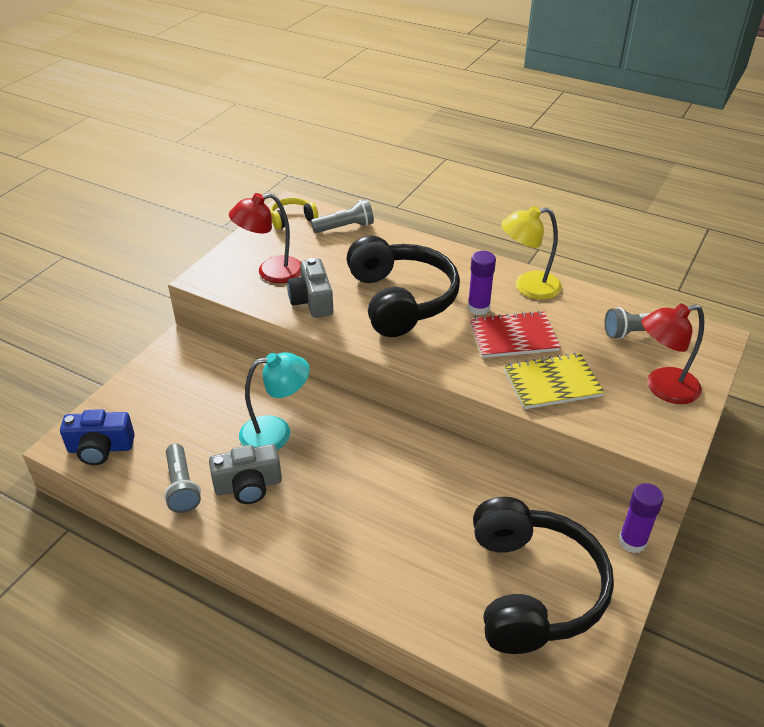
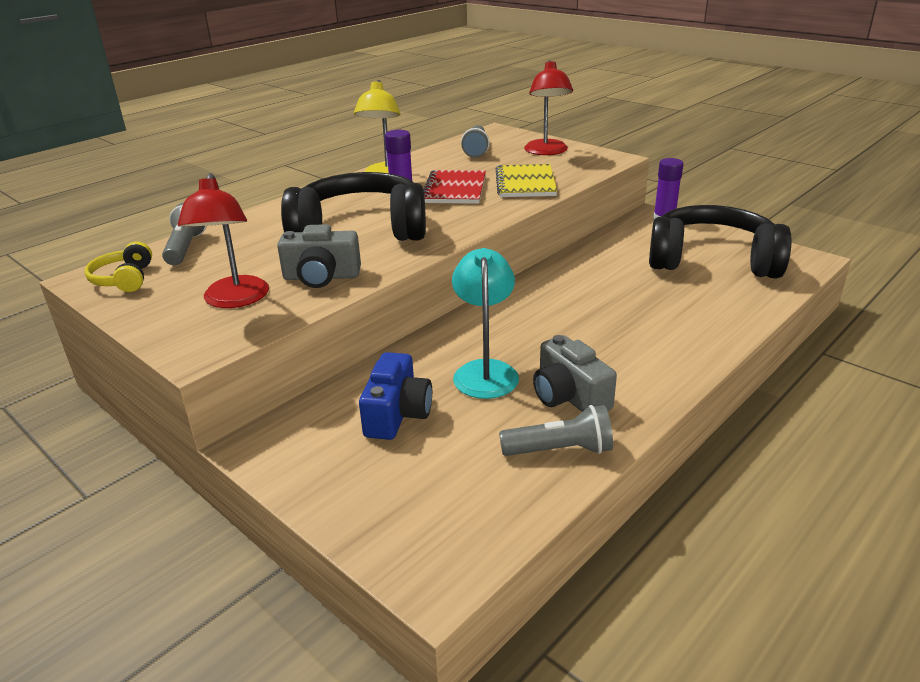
camera: 75 degrees left, 10 degrees down
blue camera [60,409,135,465] -> blue camera moved to [359,352,432,440]
grey camera [209,444,282,504] -> grey camera turned 150 degrees clockwise [533,335,617,412]

